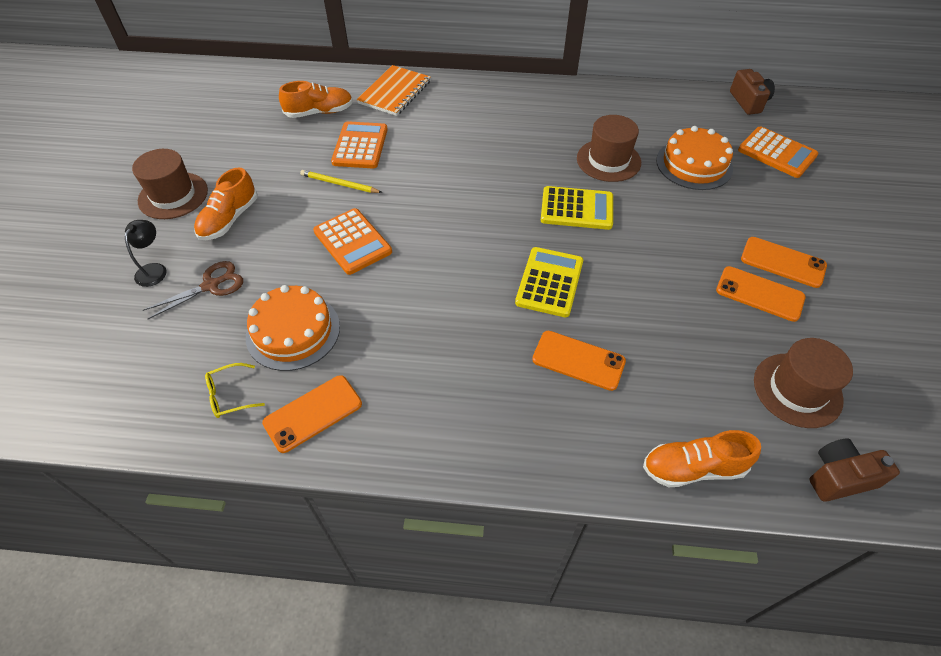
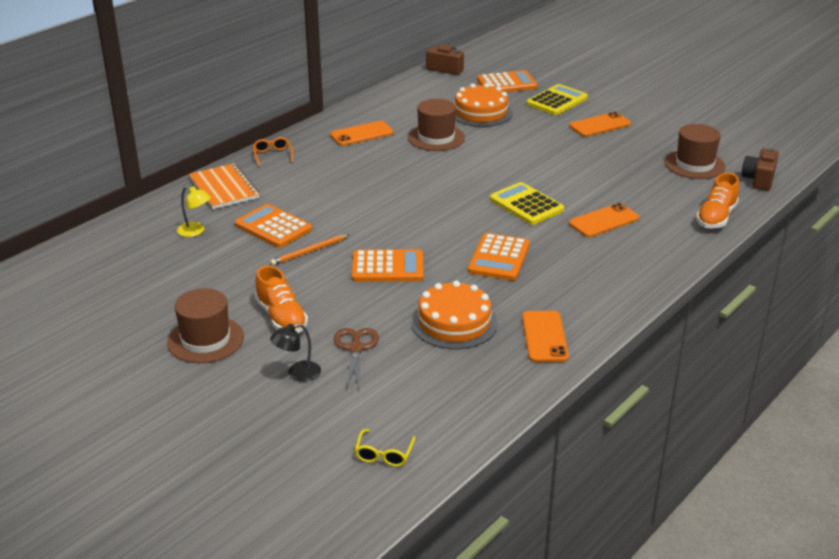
camera: 55 degrees left, 20 degrees down
black lamp [124,220,166,287] -> black lamp turned 75 degrees counterclockwise [270,323,321,382]
yellow glasses [205,363,265,418] -> yellow glasses moved to [355,429,415,467]
orange shoe [279,81,353,118] -> yellow lamp [177,186,211,237]
yellow pencil [300,170,383,193] -> orange pencil [270,234,350,266]
yellow calculator [541,186,613,230] -> yellow calculator moved to [527,84,588,115]
orange phone [716,266,806,322] -> orange phone moved to [330,121,394,146]
none -> orange glasses [253,137,293,166]
none -> orange calculator [468,233,530,280]

